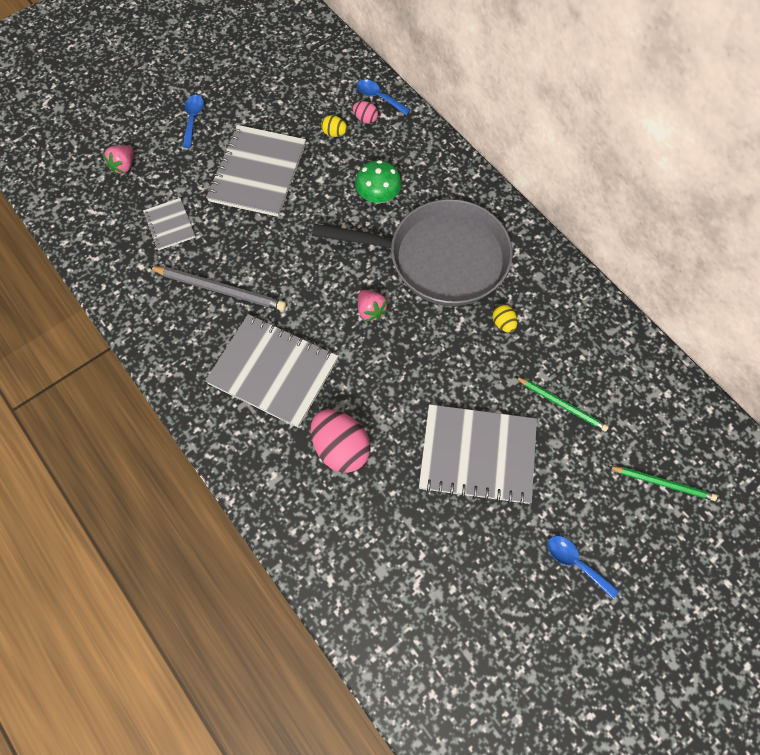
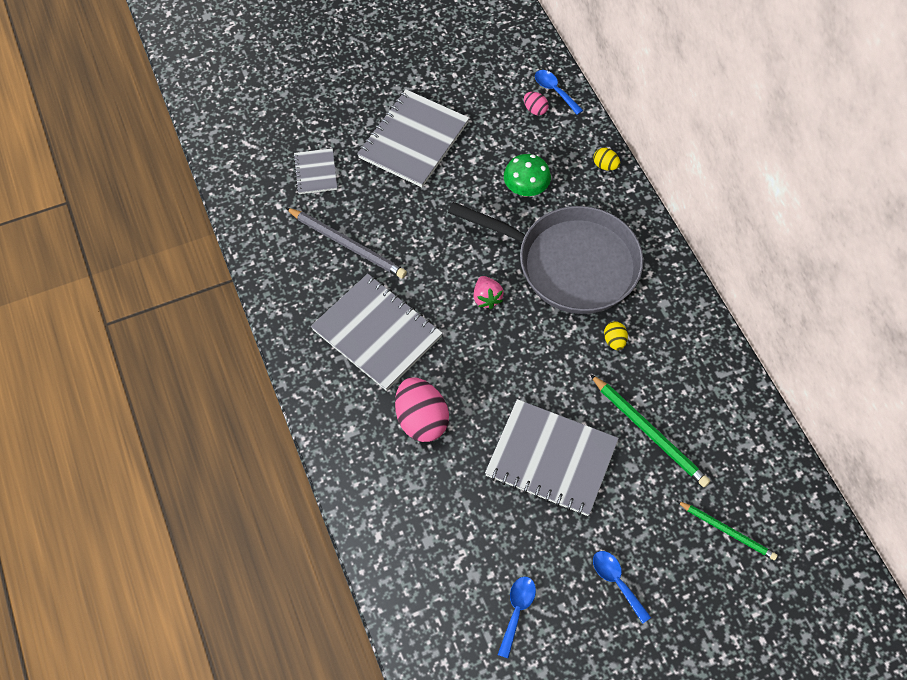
camera: 15 degrees right, 5 degrees down
pink strawberry [103,145,134,174] -> none
blue spoon [182,95,204,148] -> blue spoon moved to [498,576,536,658]
yellow egg [321,115,347,137] -> yellow egg moved to [593,148,620,171]
green pencil [516,377,609,432] -> green pencil [590,374,710,487], size x1.52

